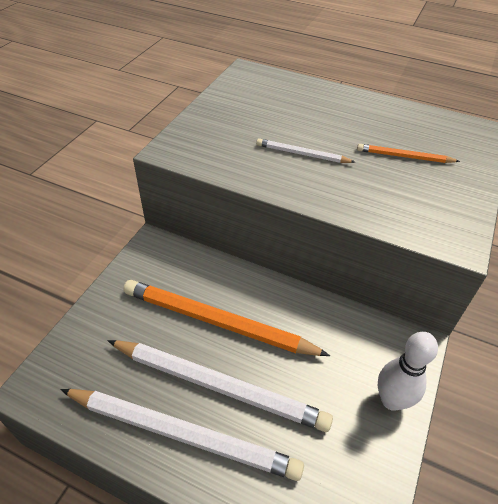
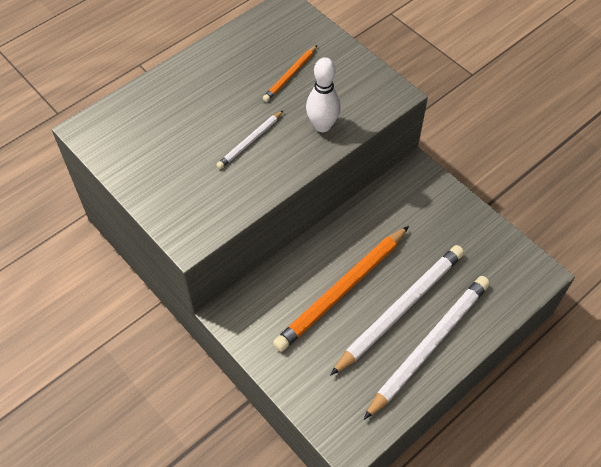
camera: 65 degrees left, 10 degrees up
white bowling pin [378,332,438,411] -> white bowling pin moved to [306,57,341,132]

